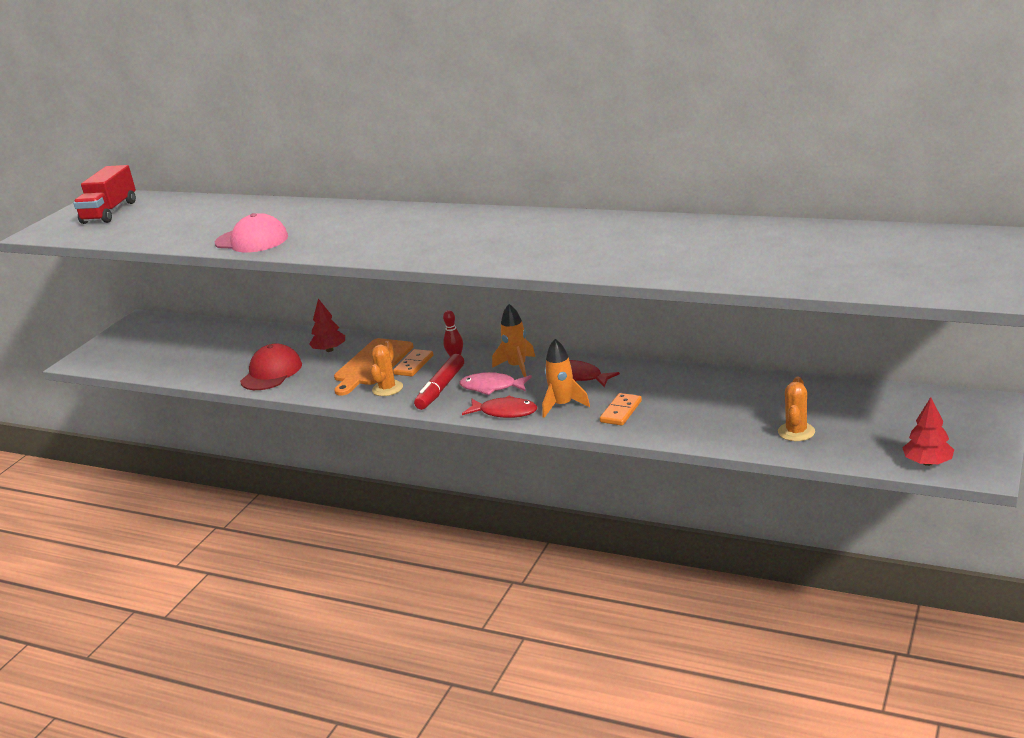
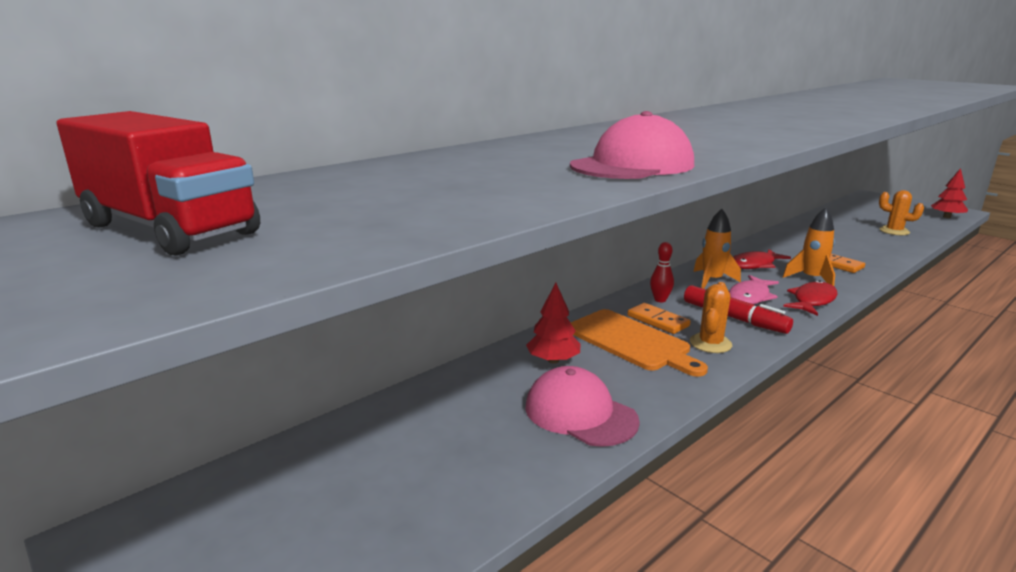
camera: 70 degrees left, 5 degrees down
red cap [240,343,302,390] -> pink cap [525,366,640,447]
orange cactus [370,341,403,396] -> orange cactus turned 75 degrees clockwise [690,282,732,353]

